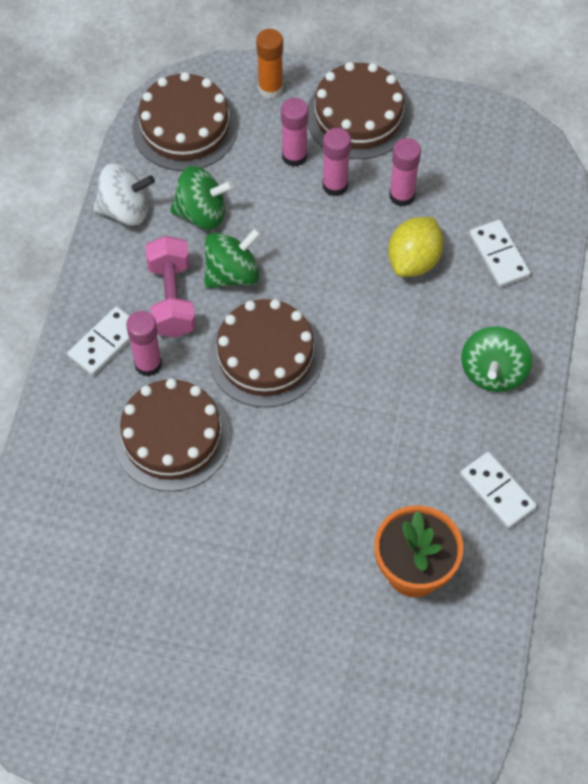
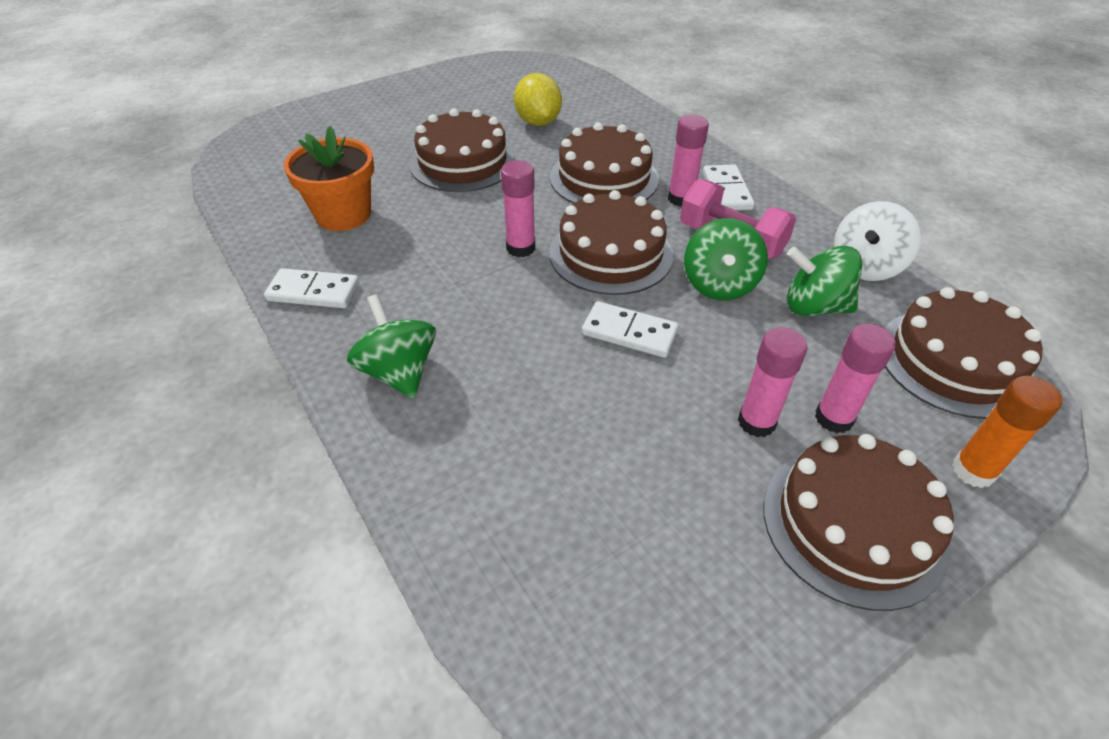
camera: 135 degrees right, 15 degrees down
green spinning top [170,166,234,230] -> green spinning top turned 60 degrees clockwise [787,246,863,316]
yellow lemon [388,217,444,277] -> yellow lemon moved to [514,73,562,126]
pink glue stick [389,138,421,207] -> pink glue stick moved to [501,160,535,257]
white domino [469,220,531,287] -> white domino moved to [582,301,679,358]
none -> brown cake [409,109,515,192]

